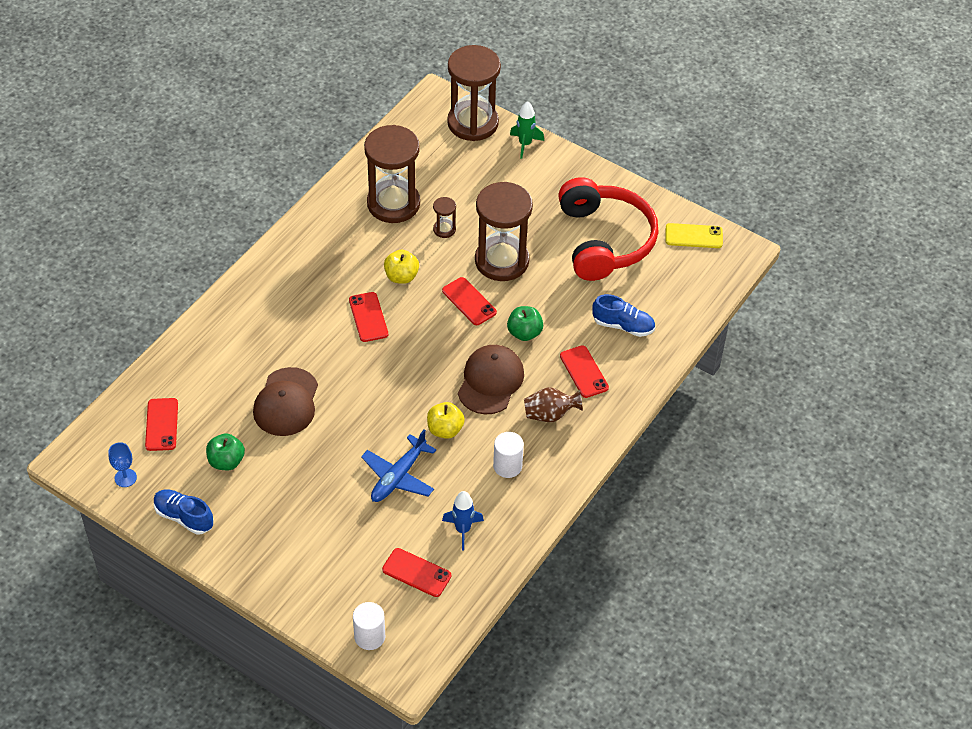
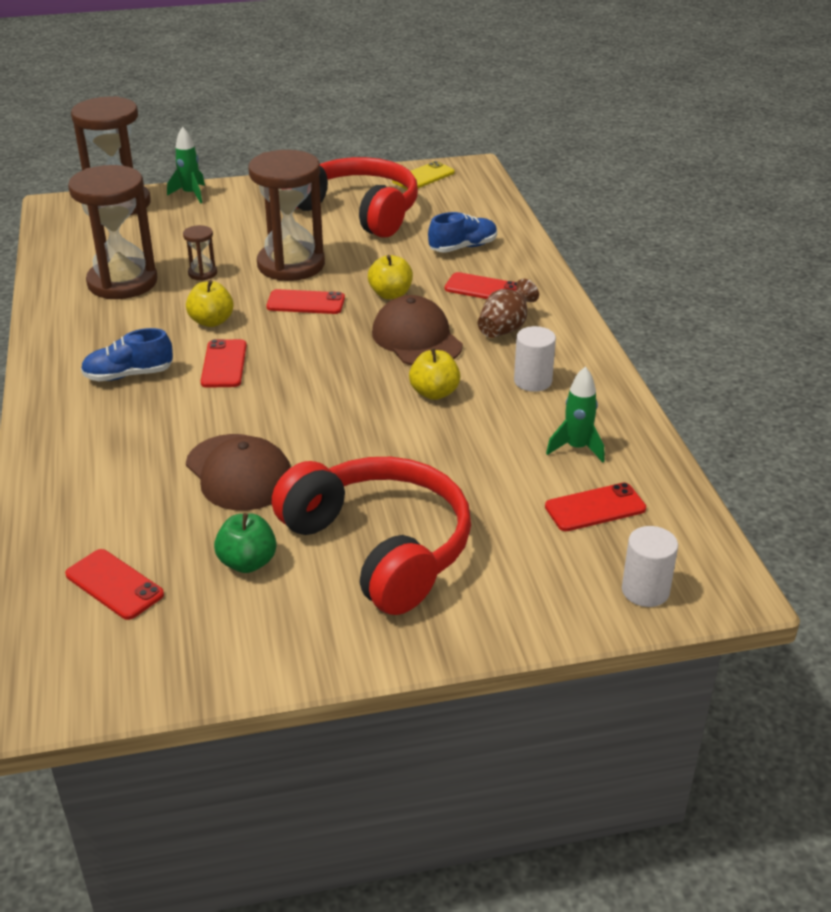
camera: 45 degrees left, 15 degrees down
blue goblet [108,442,137,487] -> none
blue shoe [154,490,213,535] -> blue shoe moved to [81,328,173,381]
red phone [349,292,388,342] -> red phone turned 60 degrees clockwise [201,339,247,388]
blue plane [361,429,436,502] -> none
blue rocket [442,491,484,551] -> green rocket [546,367,605,462]
green apple [507,306,543,341] -> yellow apple [368,255,413,299]
none -> red headphones [272,457,471,615]

